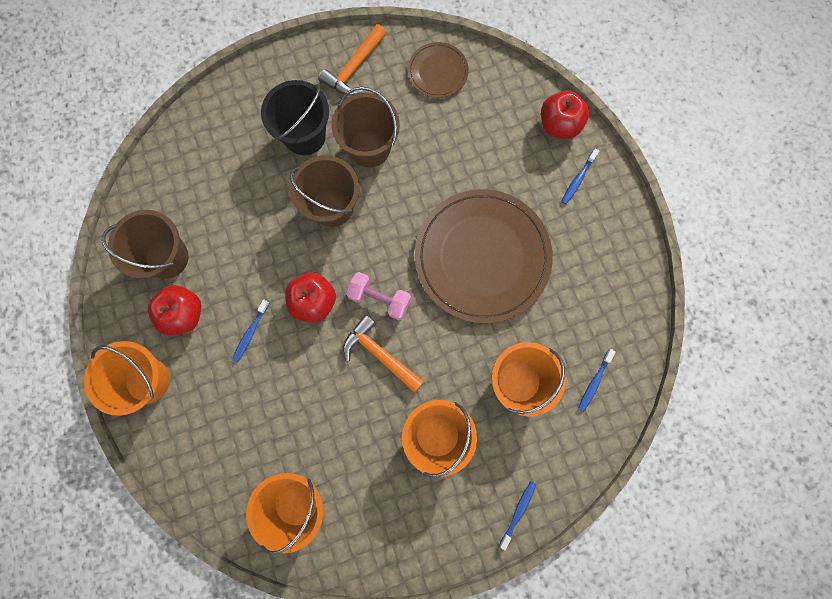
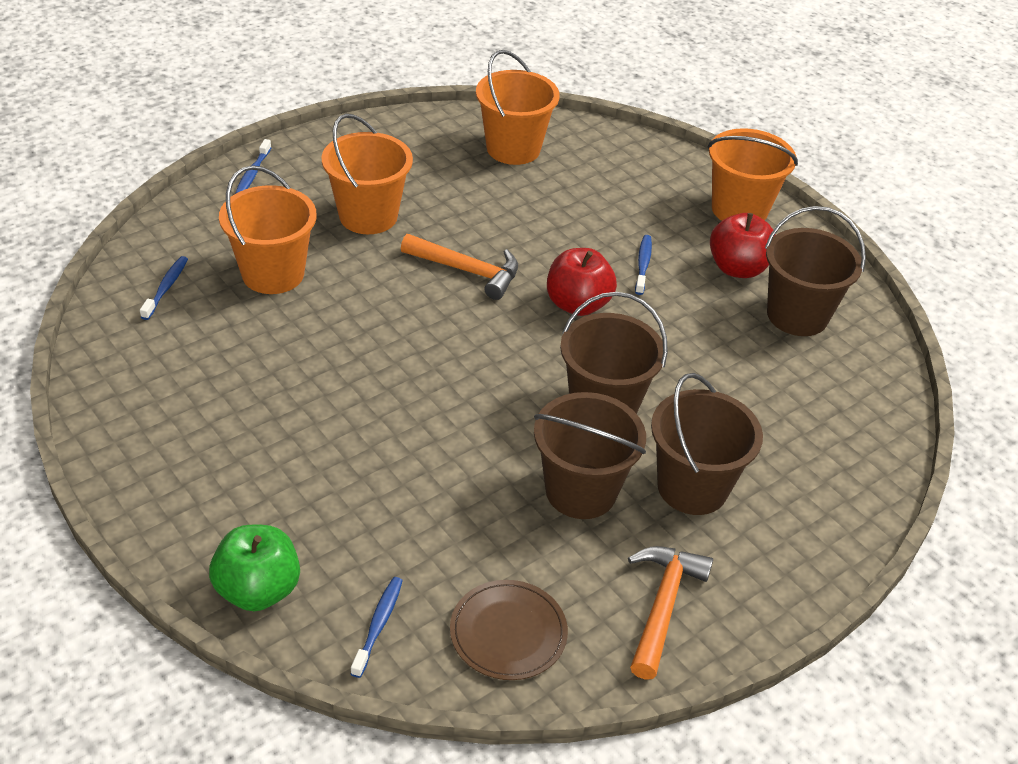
camera: 160 degrees right, 35 degrees down
black bucket [261,80,329,155] -> brown bucket [651,373,763,515]
pink dumbbell [346,272,411,320] -> none
brown plate [415,189,553,323] -> none
red apple [541,91,590,139] -> green apple [209,525,300,611]
blue toothbrush [561,148,599,204] -> blue toothbrush moved to [351,577,403,678]

